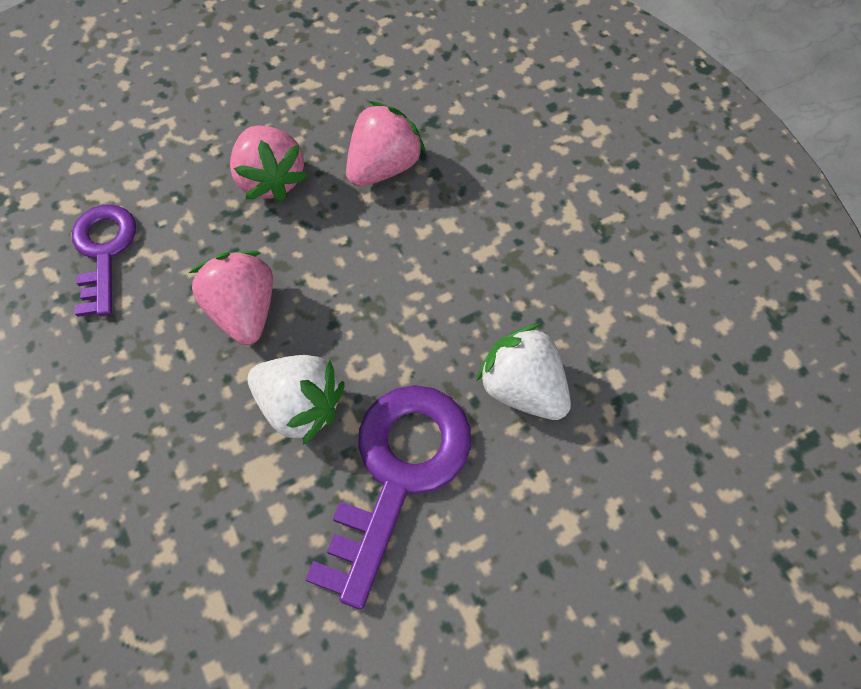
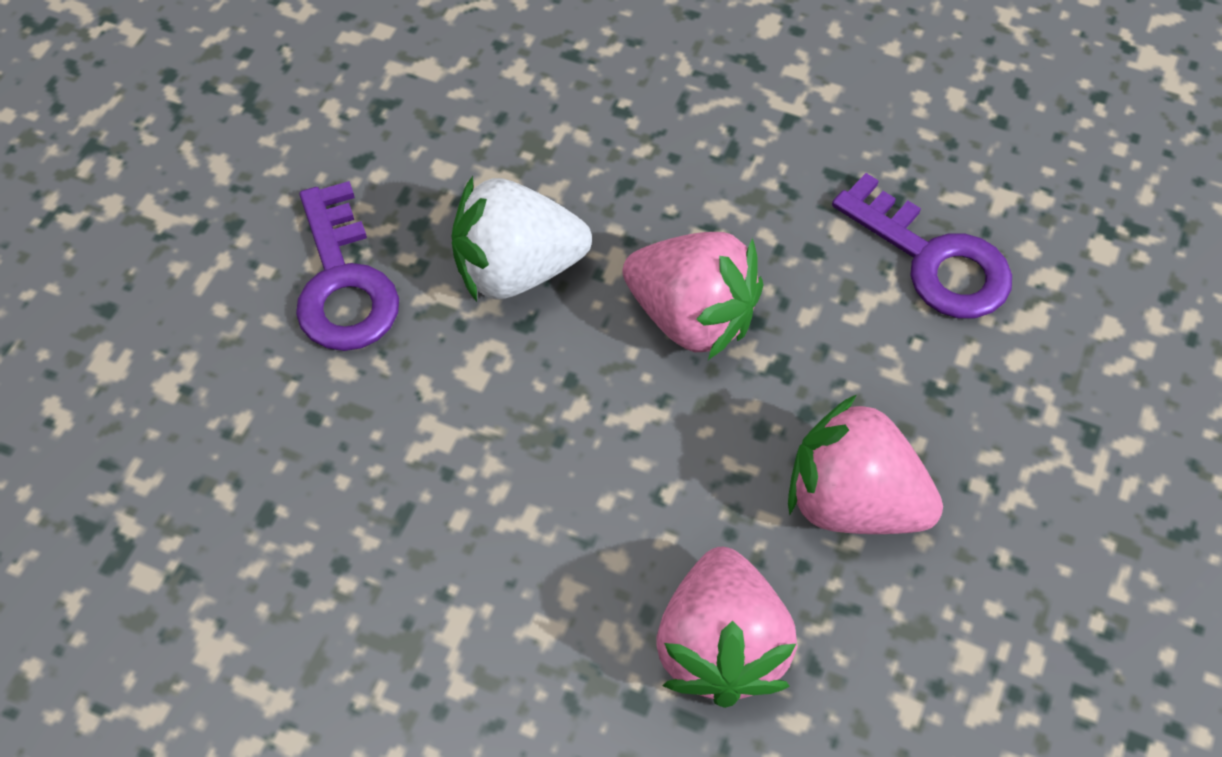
camera: 140 degrees right, 5 degrees down
purple key [305,385,471,610] -> purple key [296,181,399,351], size x0.64
white strawberry [476,324,571,420] -> none

